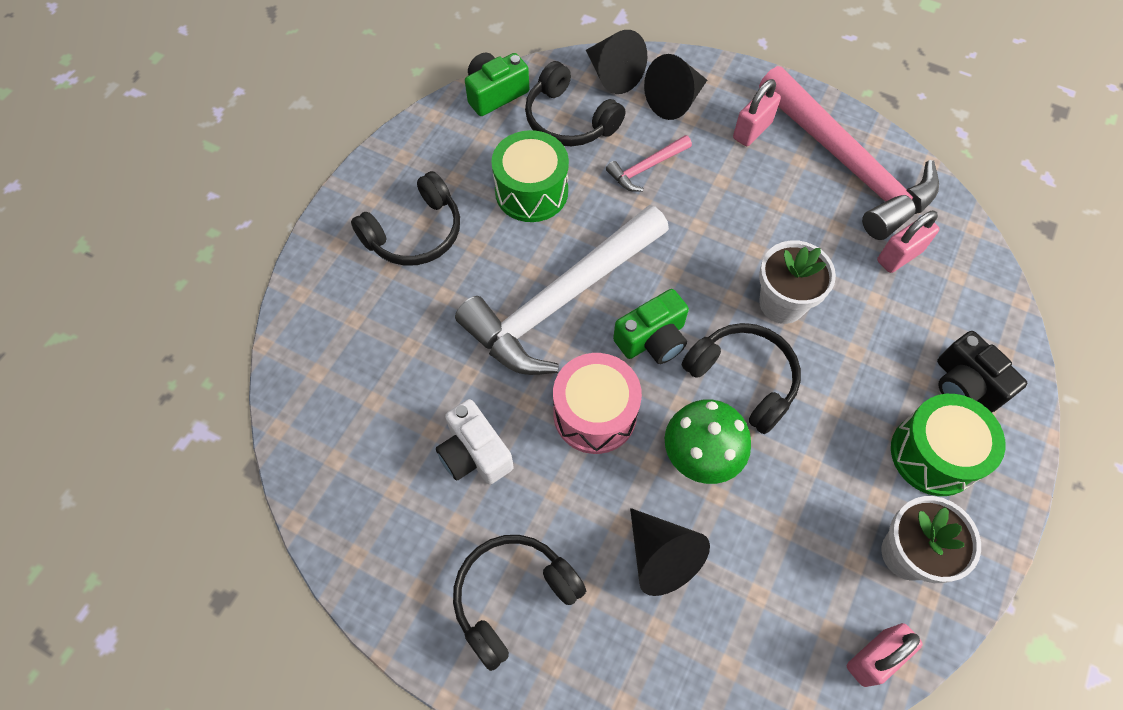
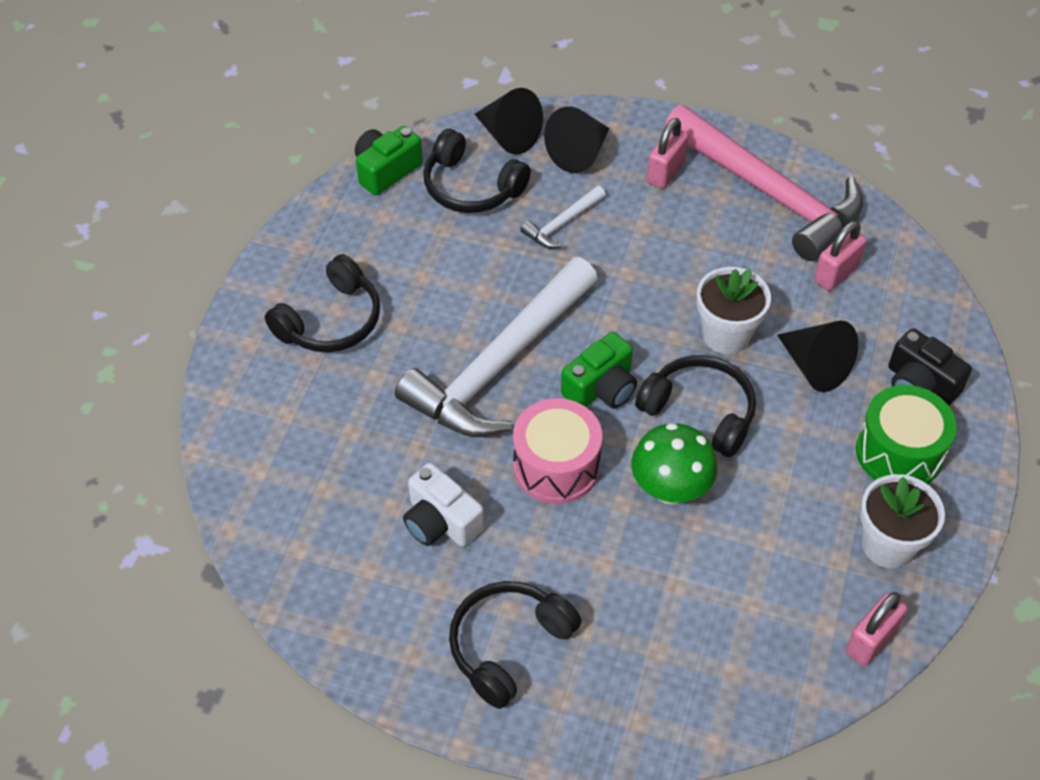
camera: 10 degrees left, 10 degrees down
green drum [491,130,569,222] -> none
pink hammer [606,135,692,192] -> white hammer [520,186,606,249]
black cone [630,508,710,596] -> black cone moved to [777,321,858,392]

